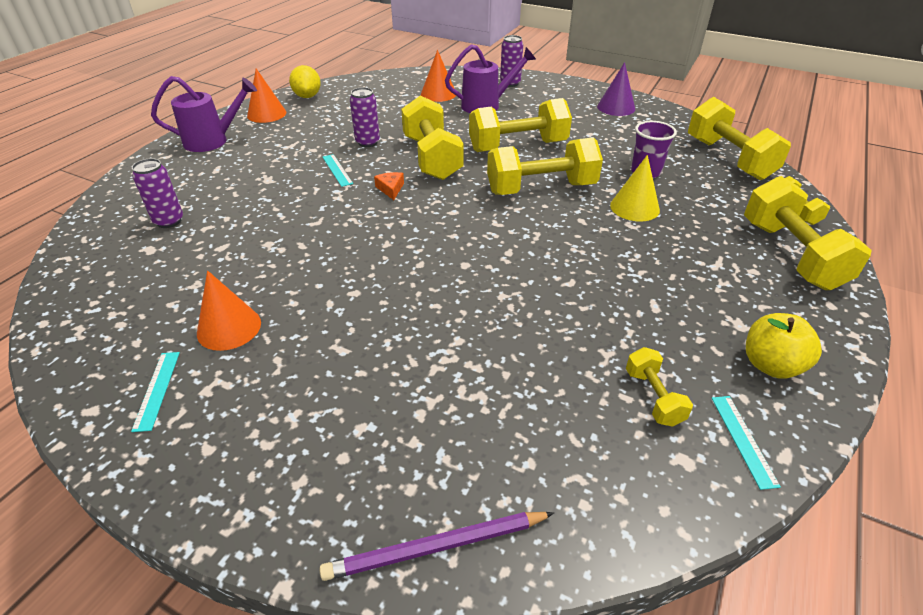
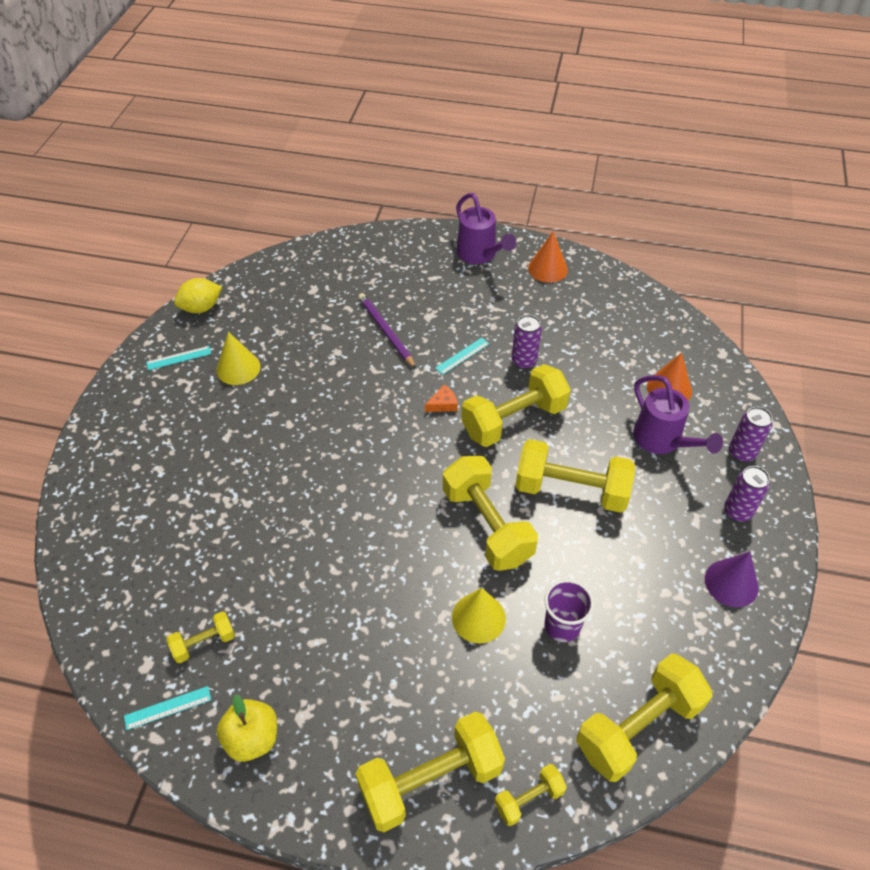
camera: 75 degrees right, 10 degrees up
purple can [132,158,183,228] -> purple can moved to [724,466,770,522]
orange cone [197,270,261,351] -> yellow cone [216,332,260,385]
yellow lemon [289,65,321,98] -> yellow lemon moved to [174,278,222,313]
purple pencil [320,512,554,581] -> purple pencil moved to [358,293,416,369]
yellow dumbbell [469,98,572,152] -> yellow dumbbell turned 45 degrees counterclockwise [515,439,635,513]

